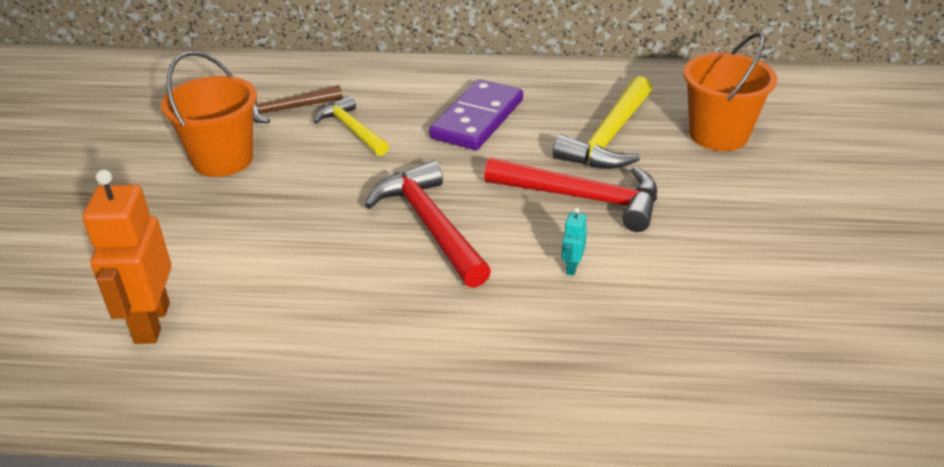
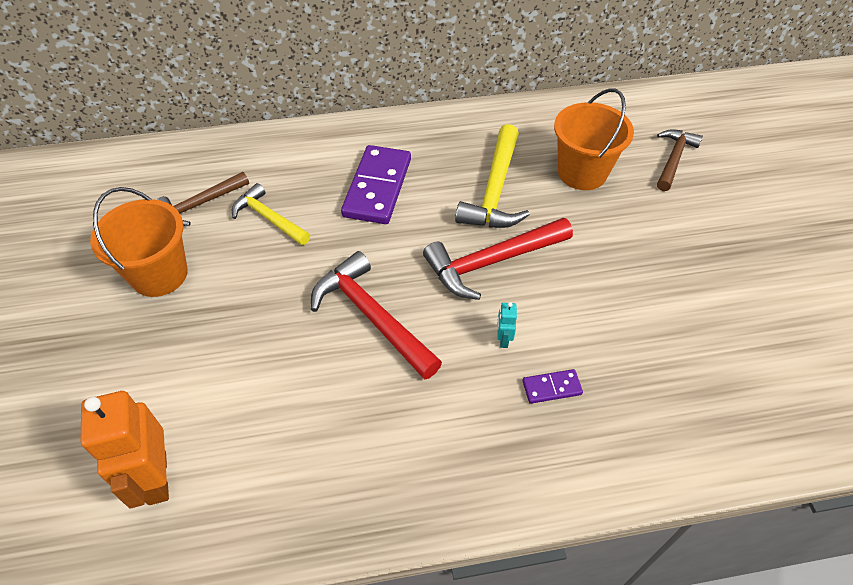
camera: 15 degrees left, 15 degrees up
red hammer [484,157,657,232] -> red hammer turned 150 degrees clockwise [423,218,573,300]
none -> purple domino [522,369,583,404]
none -> brown hammer [657,129,703,191]

